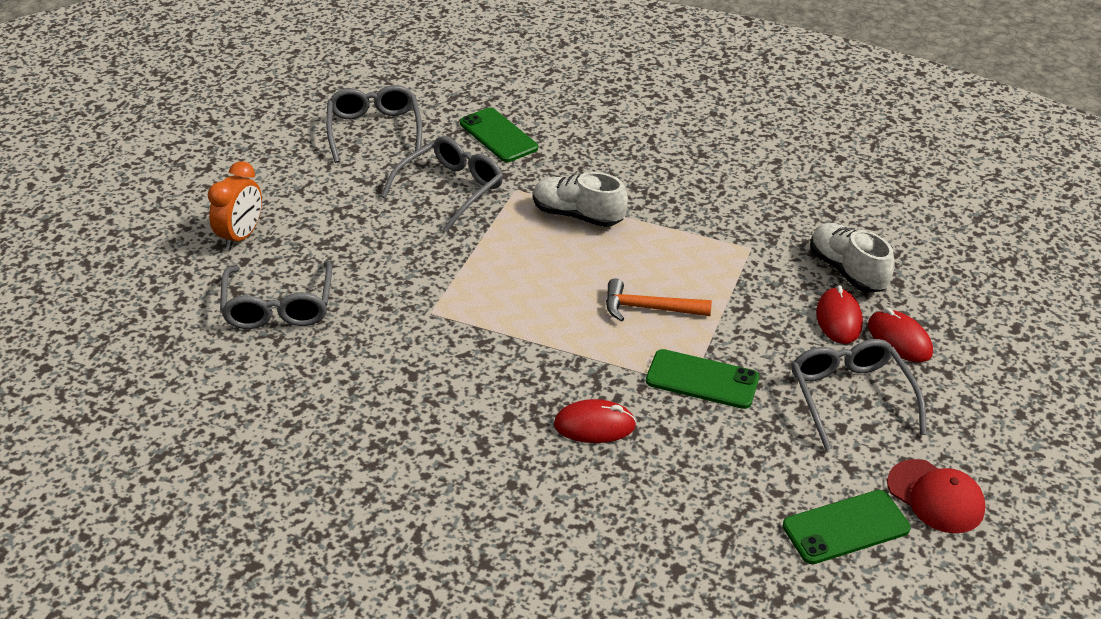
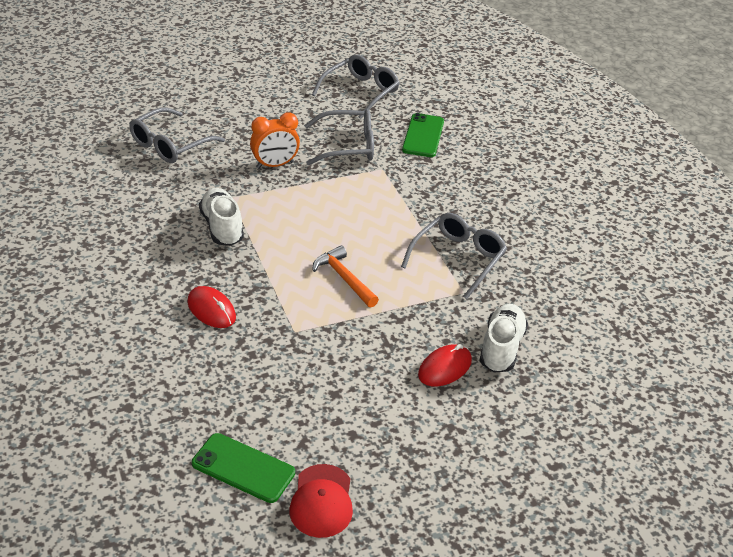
camera: 45 degrees right, 0 degrees up
orange clock [208,161,262,250] -> orange clock moved to [250,112,300,168]
white shoe [533,172,628,227] -> white shoe moved to [199,188,244,246]
green phone [646,349,759,409] -> none
grey glasses [791,339,927,451] -> grey glasses moved to [401,213,507,299]
red mouse [868,308,933,362] -> none

